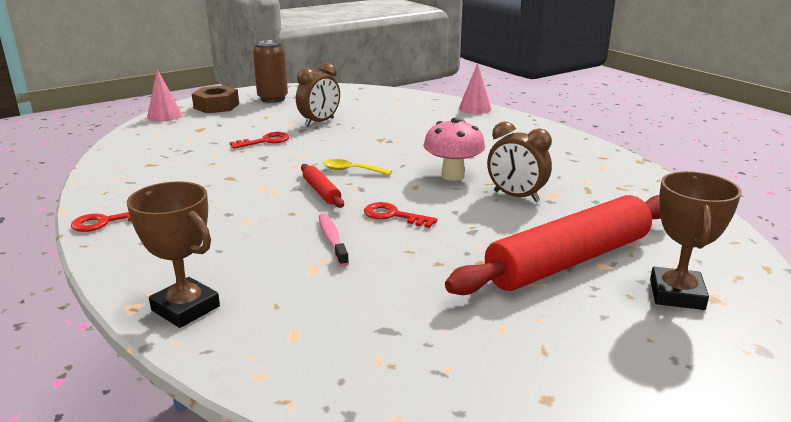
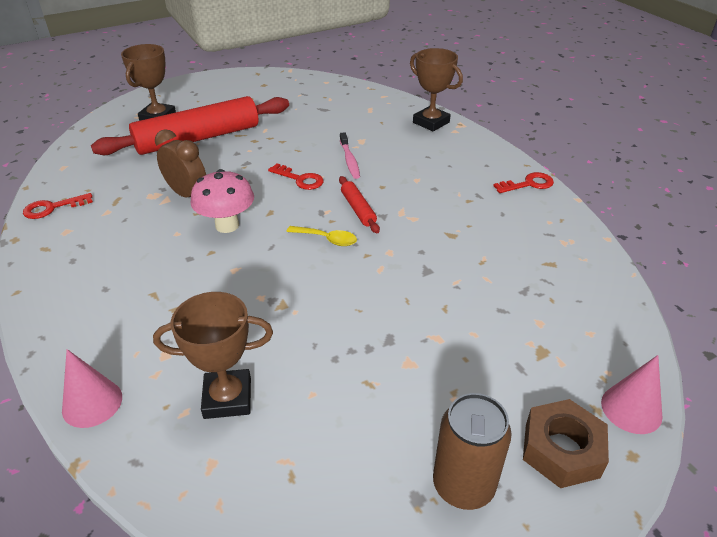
camera: 175 degrees left, 15 degrees up
red key [229,132,289,149] -> red key moved to [23,193,93,219]
brown clock [296,63,340,126] -> none
none -> brown trophy [153,292,273,419]

